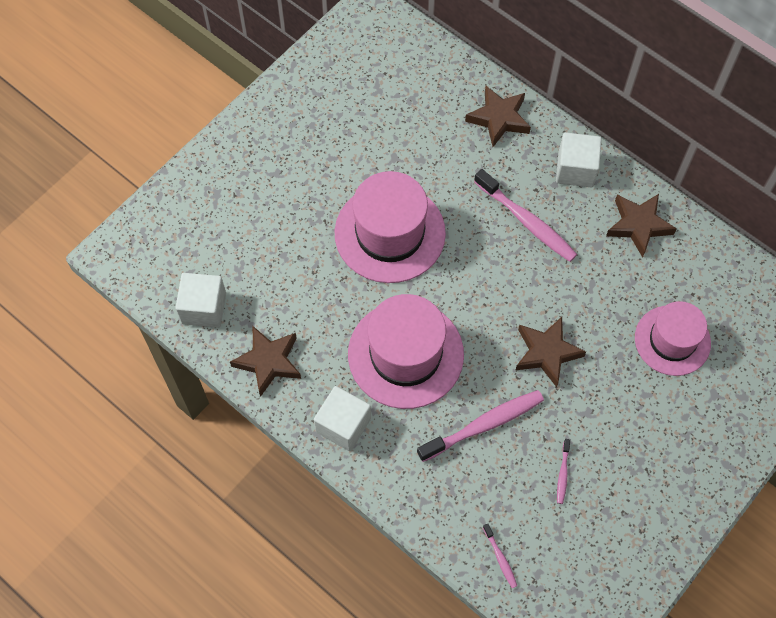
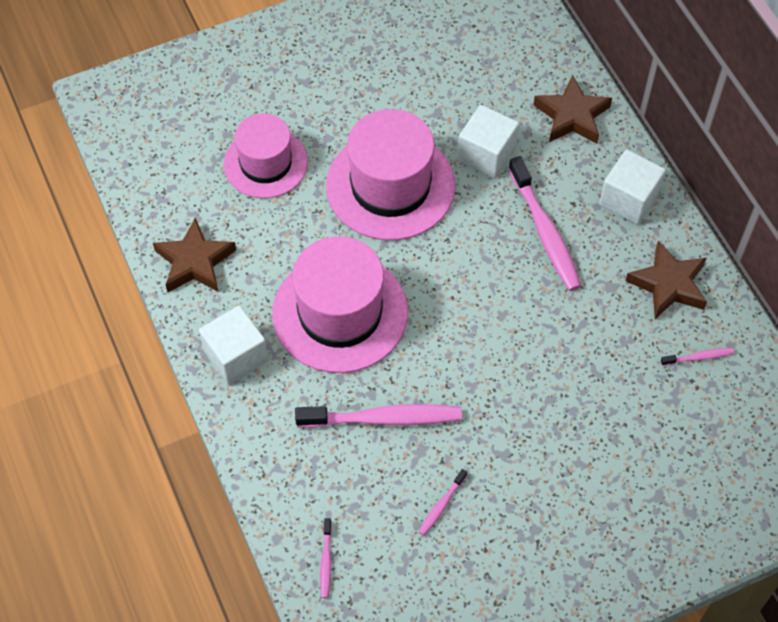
camera: 25 degrees right, 5 degrees down
white cube [175,273,226,328] -> white cube moved to [457,105,519,178]
brown star [516,317,586,387] -> none
pink hat [635,301,711,376] -> pink hat moved to [224,114,308,198]
none -> pink toothbrush [661,348,734,366]

